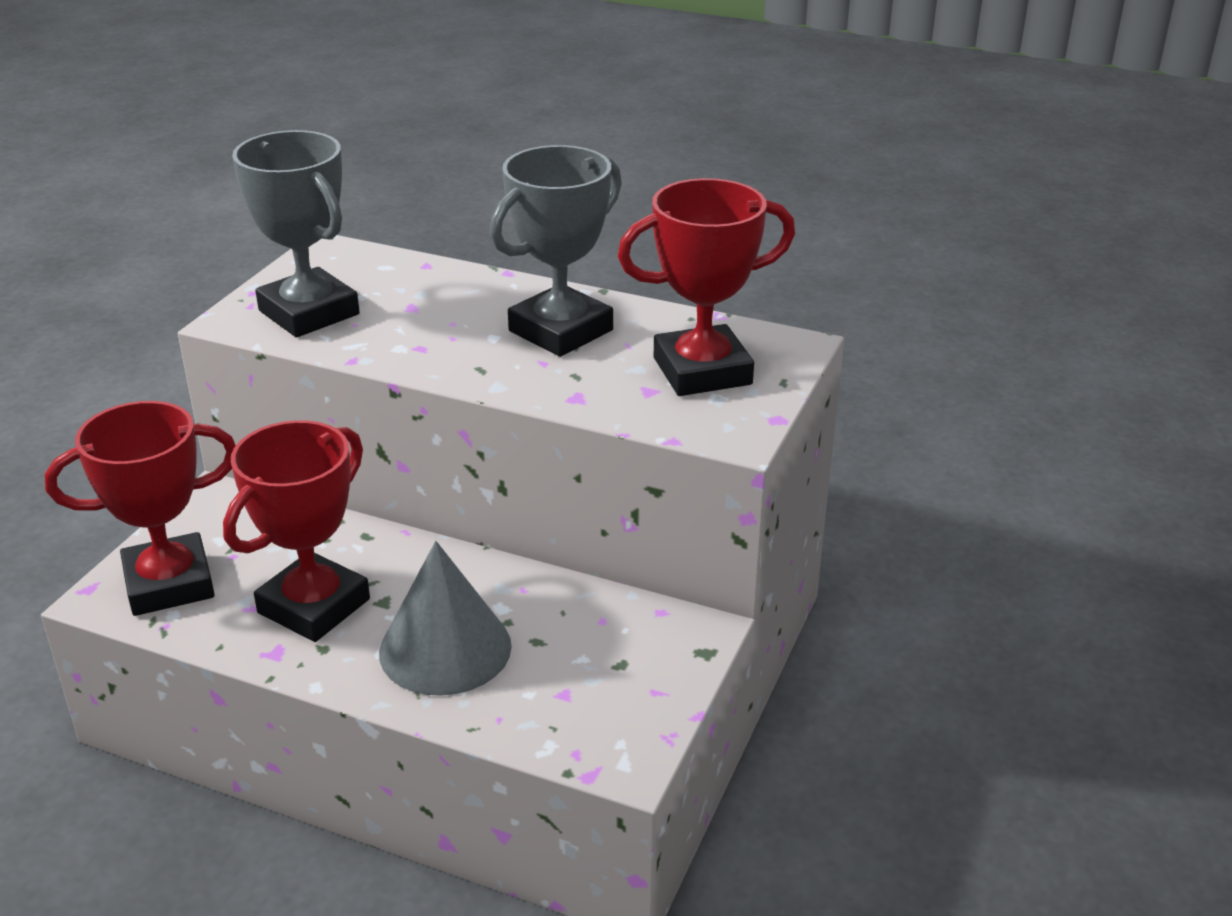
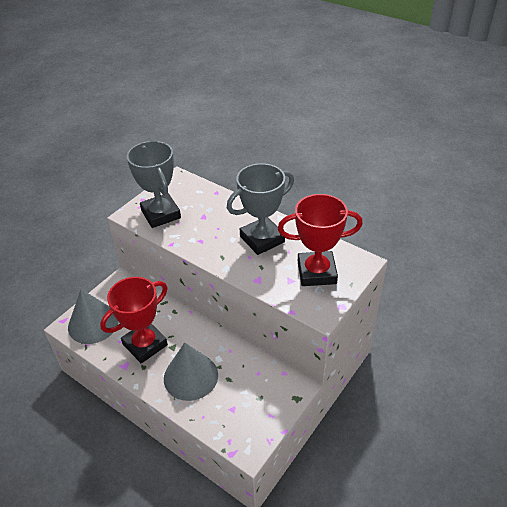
camera: 15 degrees right, 10 degrees up
red trophy [45,401,236,616] -> grey cone [68,289,118,344]

